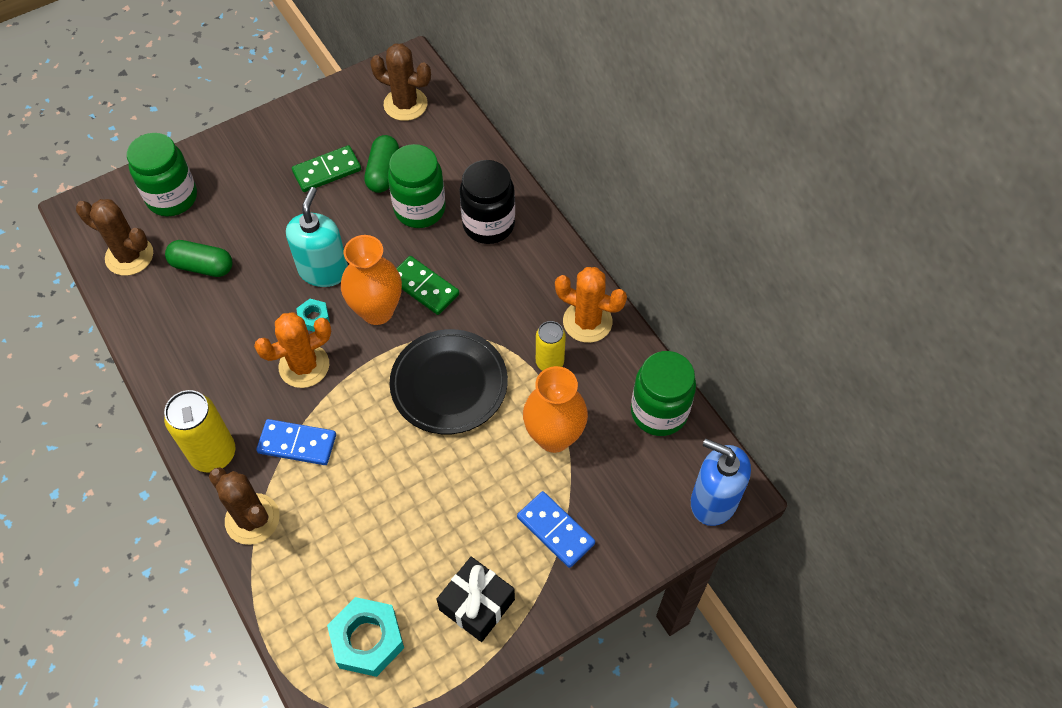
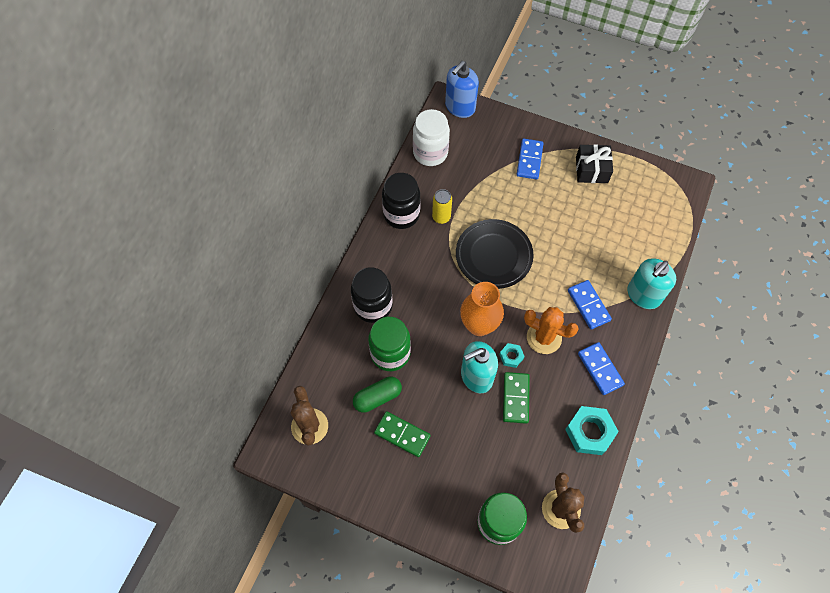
camera: 125 degrees left, 5 degrees up
yellow can [164,390,235,473] -> none
green capsule [165,240,232,277] -> none
brown cactus [209,467,280,545] -> turquoise soap dispenser [627,258,676,309]
turquoise nut [327,597,404,677] -> turquoise nut moved to [565,406,619,455]
green domino [396,256,459,315] -> green domino moved to [503,372,530,424]
orange vase [523,366,588,453] -> none
orange cactus [555,267,627,343] -> black jar [382,173,421,229]
green jar [631,351,696,436] -> white jar [413,109,450,166]
blue soap dispenser [691,439,751,526] -> blue soap dispenser turned 45 degrees clockwise [445,61,479,118]
none -> blue domino [578,342,625,395]

